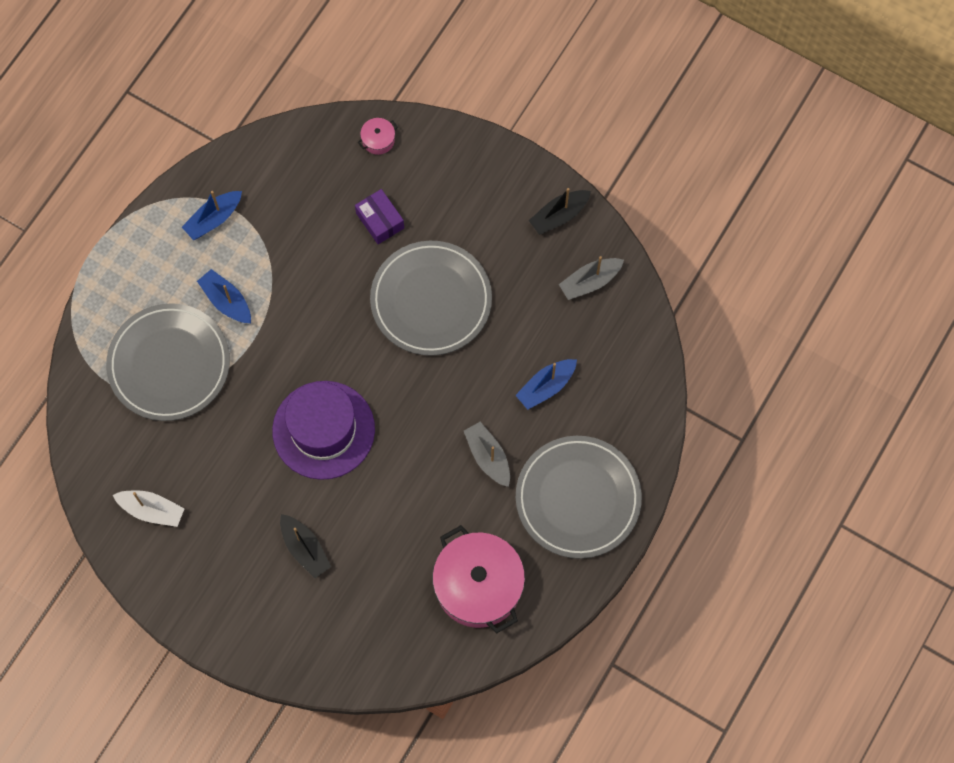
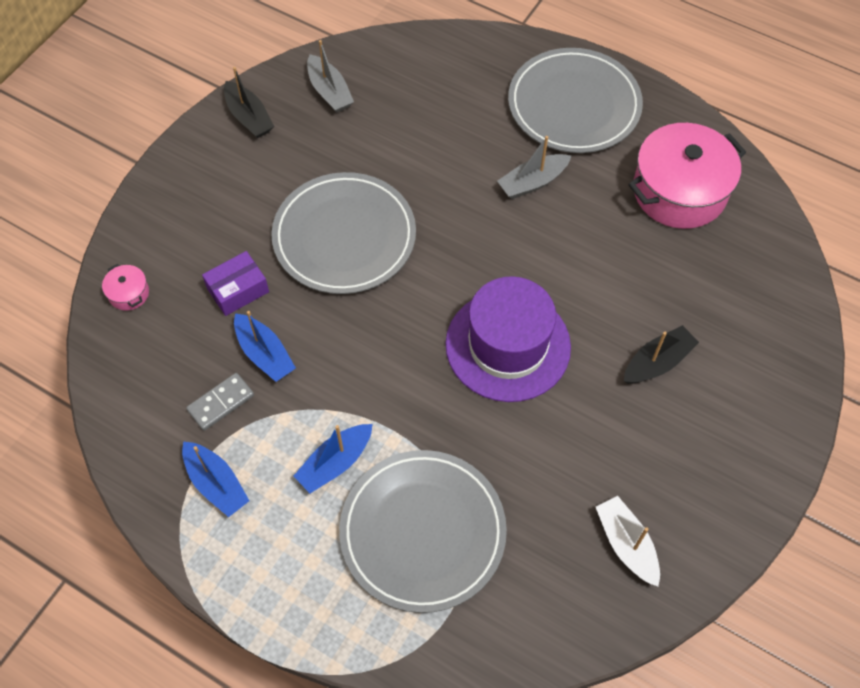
camera: 90 degrees left, 10 degrees down
white boat [113,490,185,527] -> white boat turned 45 degrees counterclockwise [596,496,660,587]
blue boat [515,359,577,410] -> blue boat moved to [234,311,296,382]
none -> grey domino [186,373,254,431]

